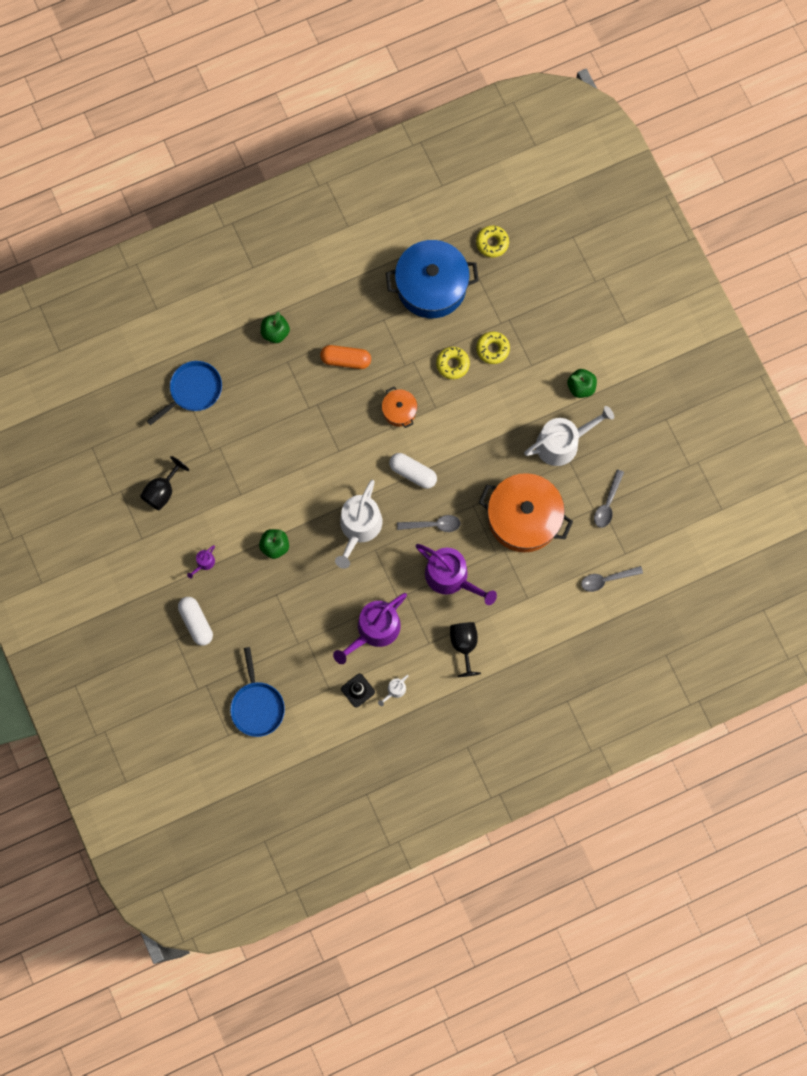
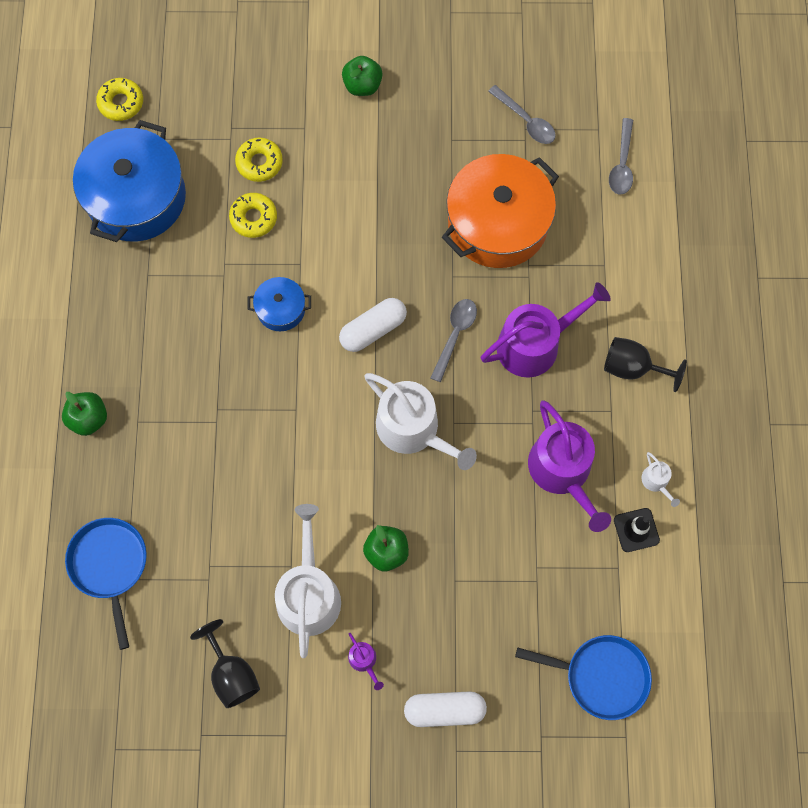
camera: 65 degrees left, 5 degrees down
orange capsule [320,345,371,369] -> none
orange pot [382,387,417,428] -> blue pot [247,277,311,331]
white watering can [524,406,614,466] -> white watering can moved to [275,504,341,658]

